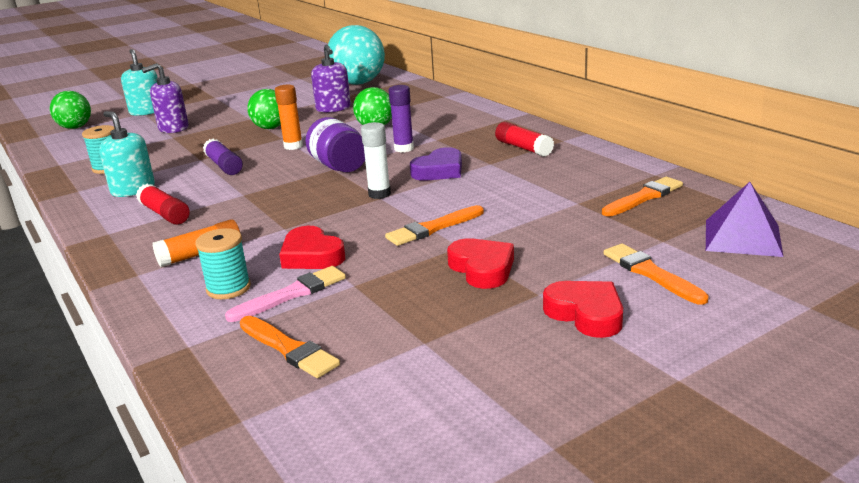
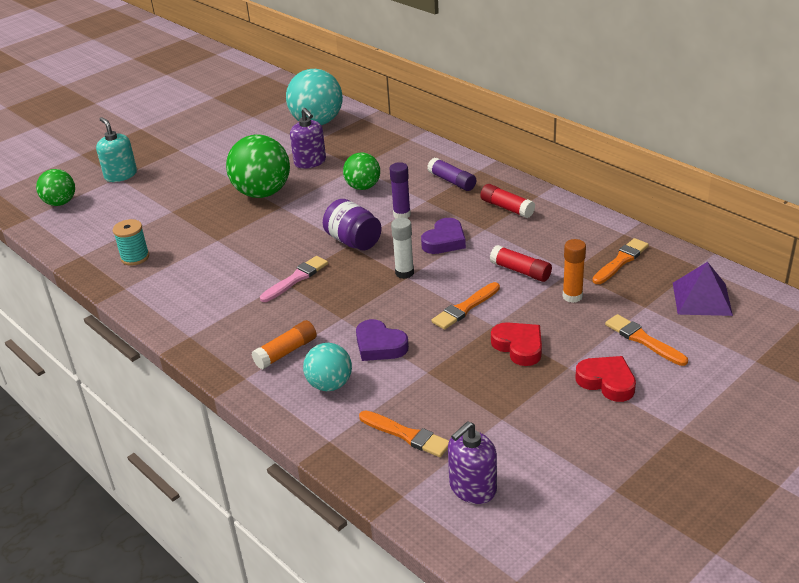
camera: 10 degrees left, 10 degrees up
turquoise soap dispenser [99,111,155,197] -> none
red glue stick [136,184,190,225] -> red glue stick moved to [490,245,552,282]
purple soap dispenser [142,63,189,133] -> purple soap dispenser moved to [448,421,497,504]
turquoise spool [195,228,251,299] -> turquoise ball [303,343,352,391]
purple glue stick [203,139,243,175] -> purple glue stick moved to [427,157,476,191]
pink brush [225,266,346,322] -> pink brush moved to [260,256,328,302]
green ball [247,89,281,129] -> green ball [226,134,290,198], size x1.68
orange glue stick [275,85,303,150] -> orange glue stick moved to [563,239,586,303]
red heart [279,226,345,269] -> purple heart [356,319,409,361]

